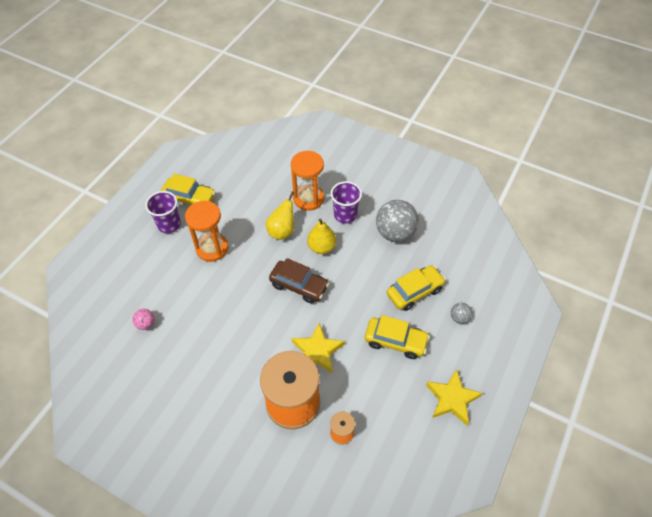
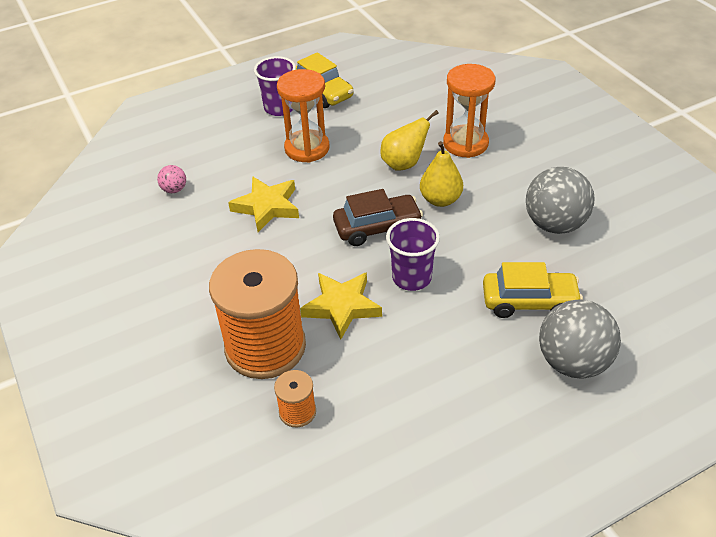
camera: 35 degrees right, 10 degrees down
brown car [269,258,329,303] -> brown car turned 75 degrees counterclockwise [333,189,423,246]
purple cup [331,181,362,224] -> purple cup moved to [386,218,440,291]
yellow car [365,315,430,359] -> none
yellow star [426,369,483,425] -> yellow star moved to [228,176,299,232]
grey ball [451,303,472,324] -> grey ball [539,299,621,378], size x2.18

